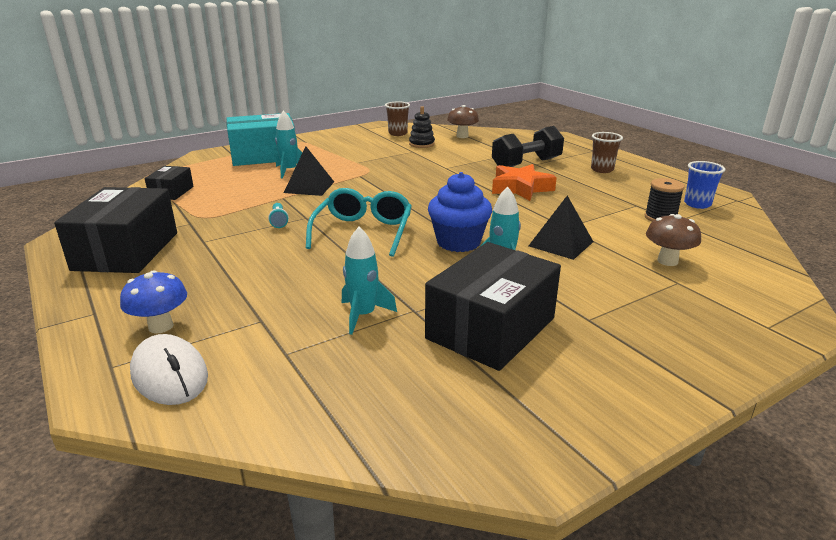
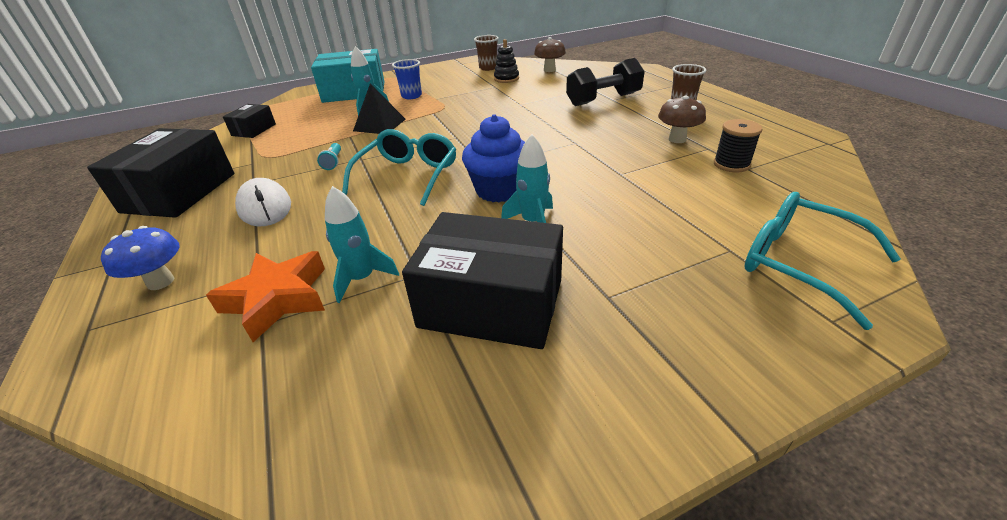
camera: 10 degrees right, 10 degrees up
white mouse [130,334,208,405] -> white mouse moved to [235,178,291,226]
black box [425,242,561,371] -> black box turned 60 degrees clockwise [402,212,563,349]
orange star [492,164,557,201] -> orange star moved to [206,251,325,342]
black pyramid [529,196,593,260] -> none
brown mushroom [646,214,701,266] -> brown mushroom moved to [658,95,706,143]
blue cup [684,161,725,209] -> blue cup moved to [392,59,422,99]
none -> turquoise glasses [744,192,901,330]

